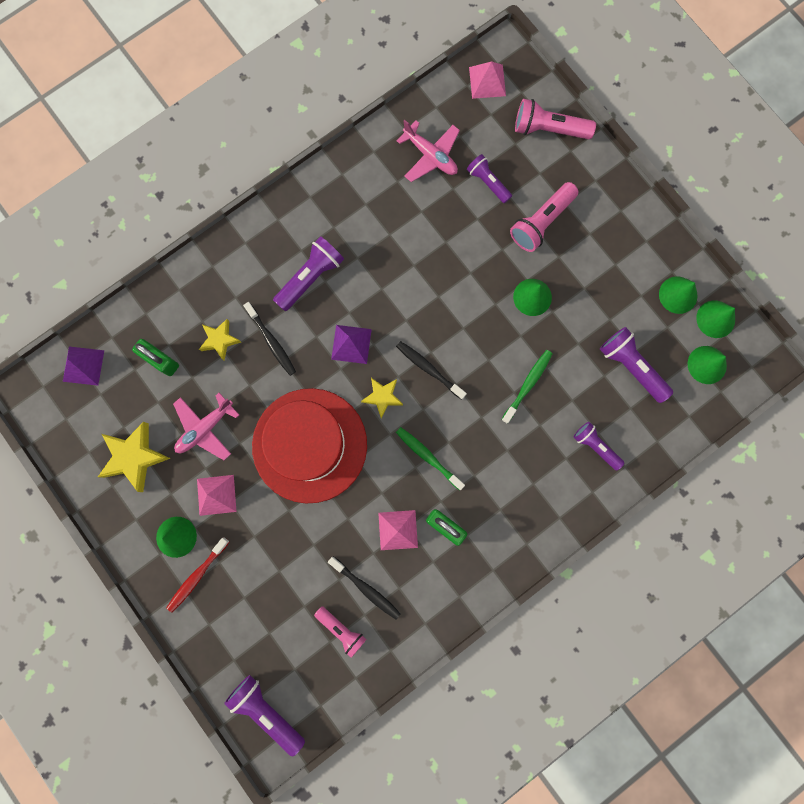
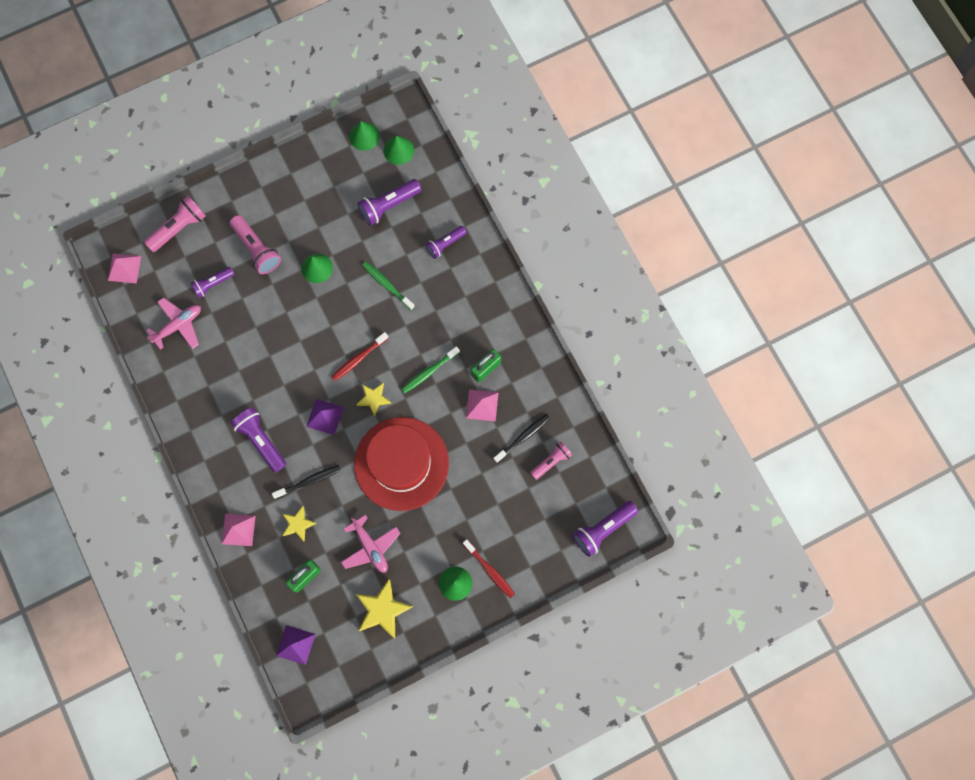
camera: 80 degrees left, 5 degrees down
pink pyramid [197,475,237,516] -> pink pyramid moved to [222,514,256,546]
black toothbrush [396,341,467,400] -> red toothbrush [331,332,388,381]
pink flashlight [515,99,596,139] -> pink flashlight turned 150 degrees counterclockwise [144,196,206,252]
green cone [659,276,698,314] -> none

